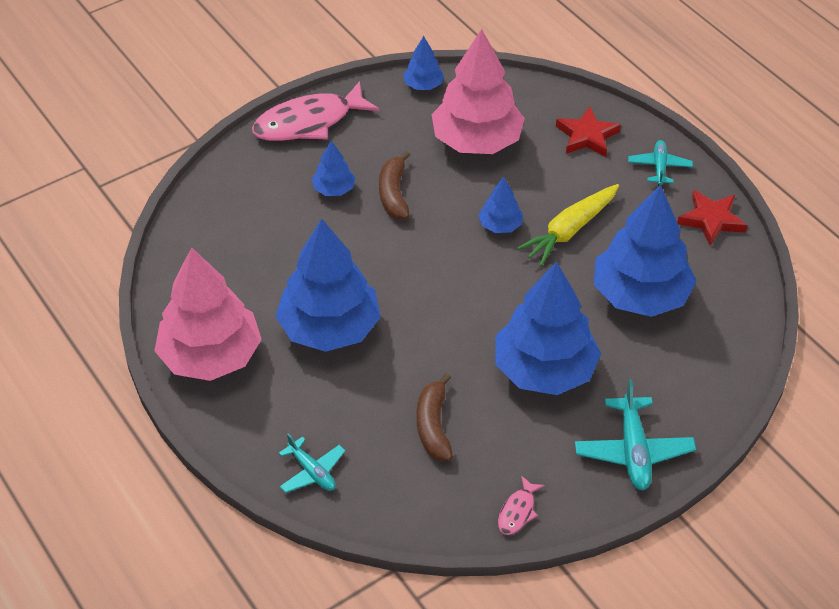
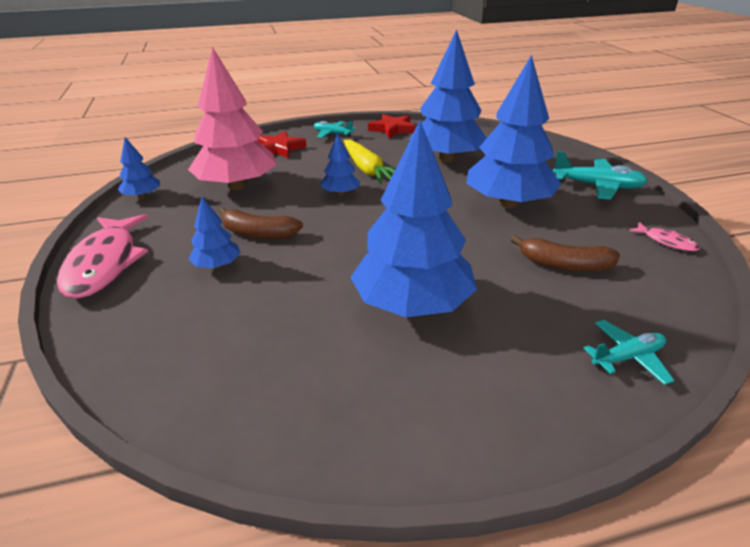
camera: 70 degrees left, 15 degrees down
pink tree [154,247,262,381] -> none

